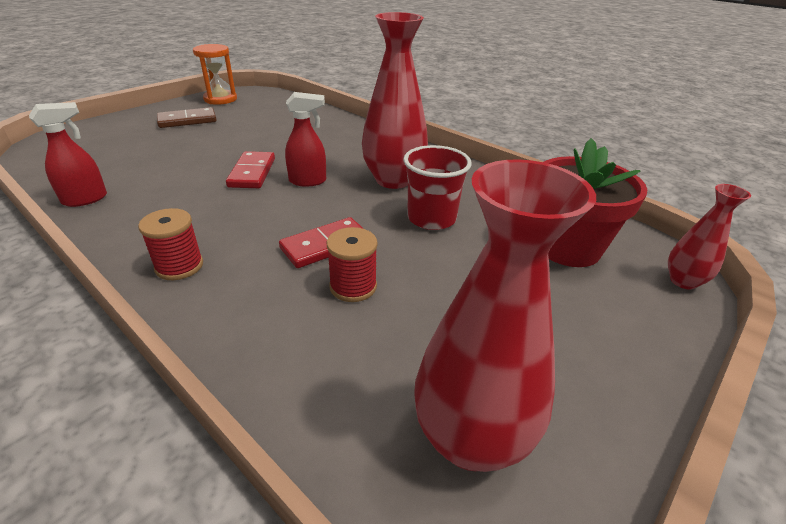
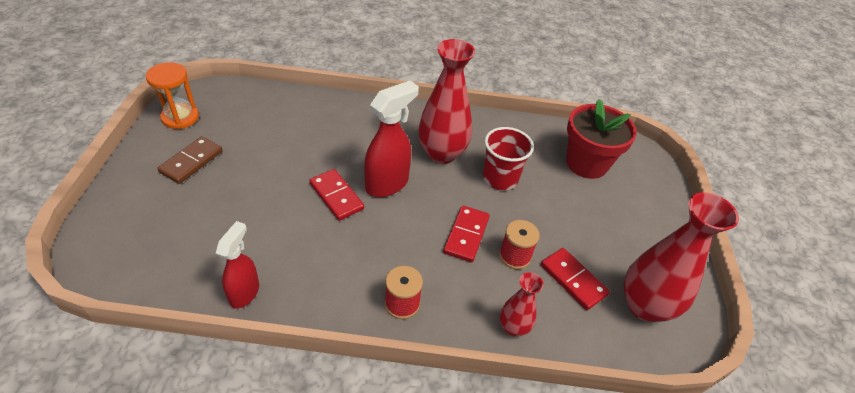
camera: 40 degrees left, 10 degrees up
red spray bottle [285,92,326,186] -> red spray bottle [364,80,419,197], size x1.54
red vase [668,184,751,290] -> red vase moved to [500,272,544,337]
none -> red domino [541,248,610,310]

